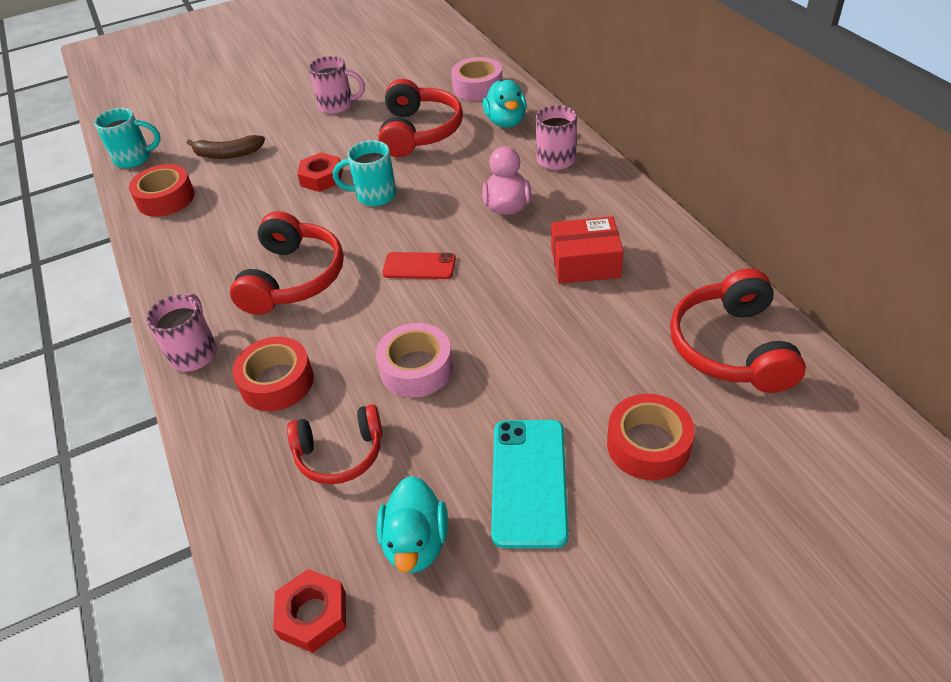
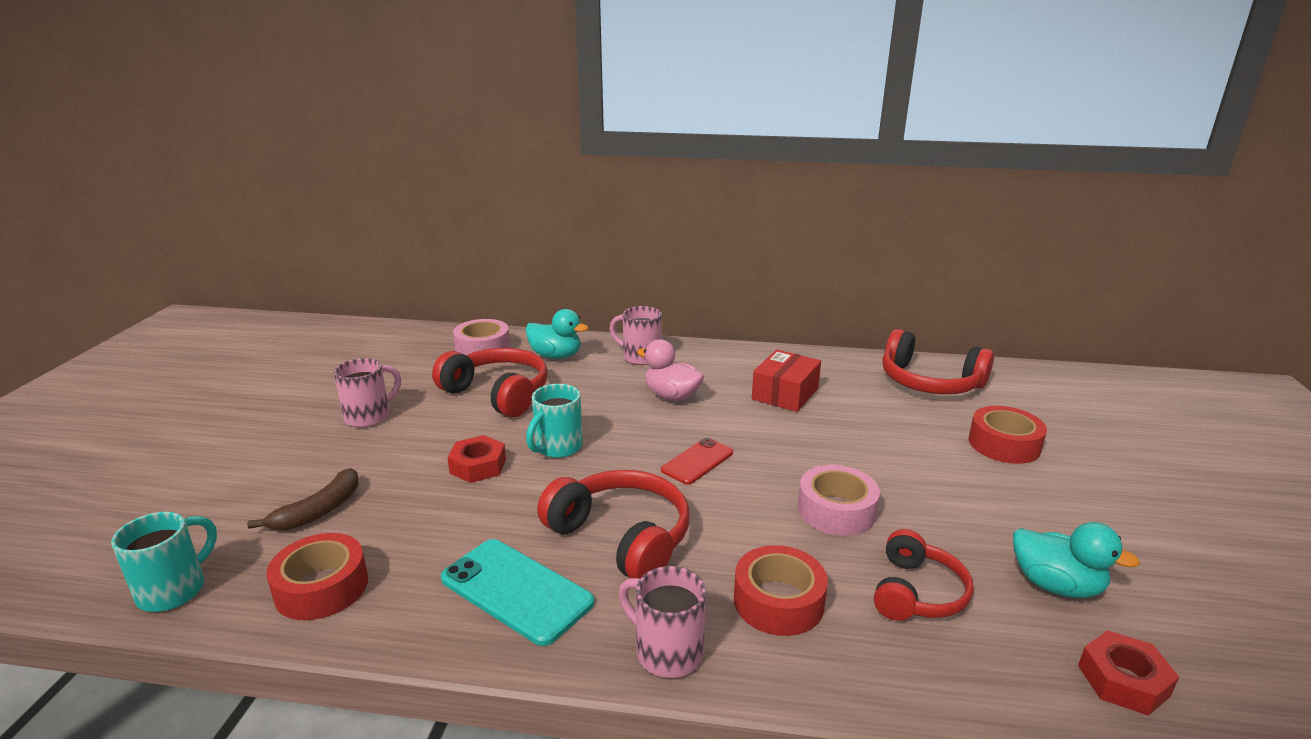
camera: 60 degrees left, 20 degrees down
turquoise phone [491,420,568,548] -> turquoise phone moved to [441,539,594,646]

